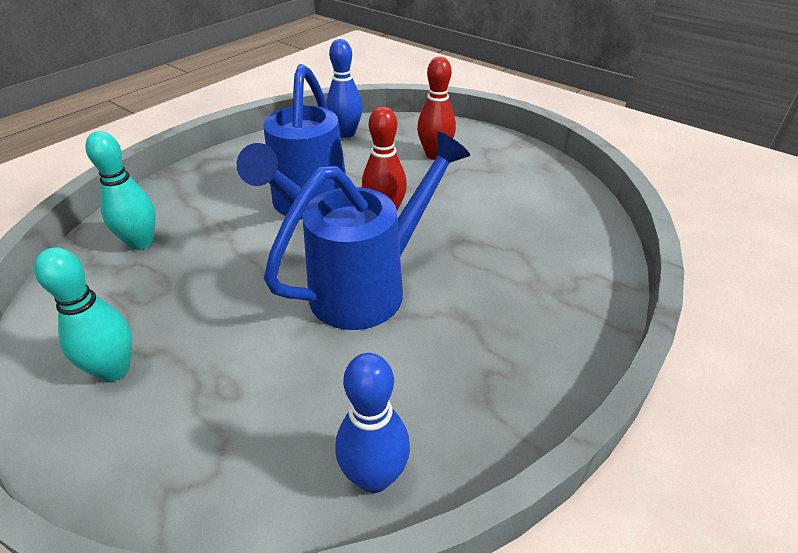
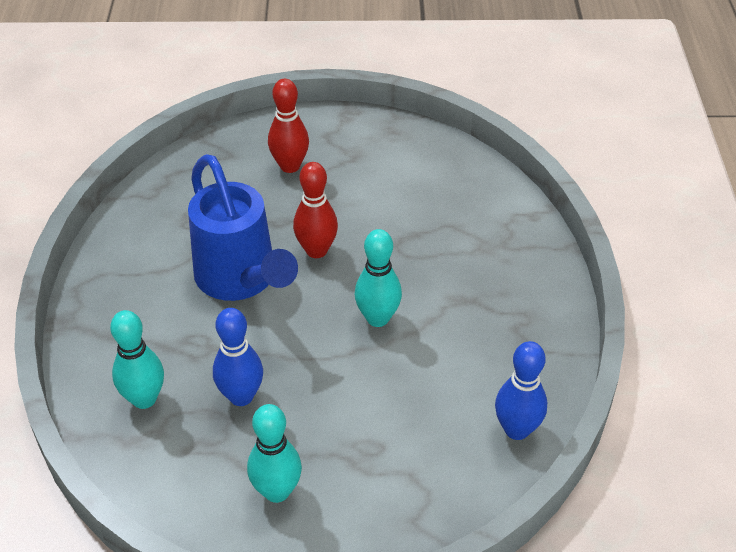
camera: 40 degrees left, 5 degrees up
blue watering can [264,132,470,330] -> turquoise bowling pin [354,229,402,327]
blue bowling pin [326,39,363,138] -> blue bowling pin moved to [213,308,263,406]

